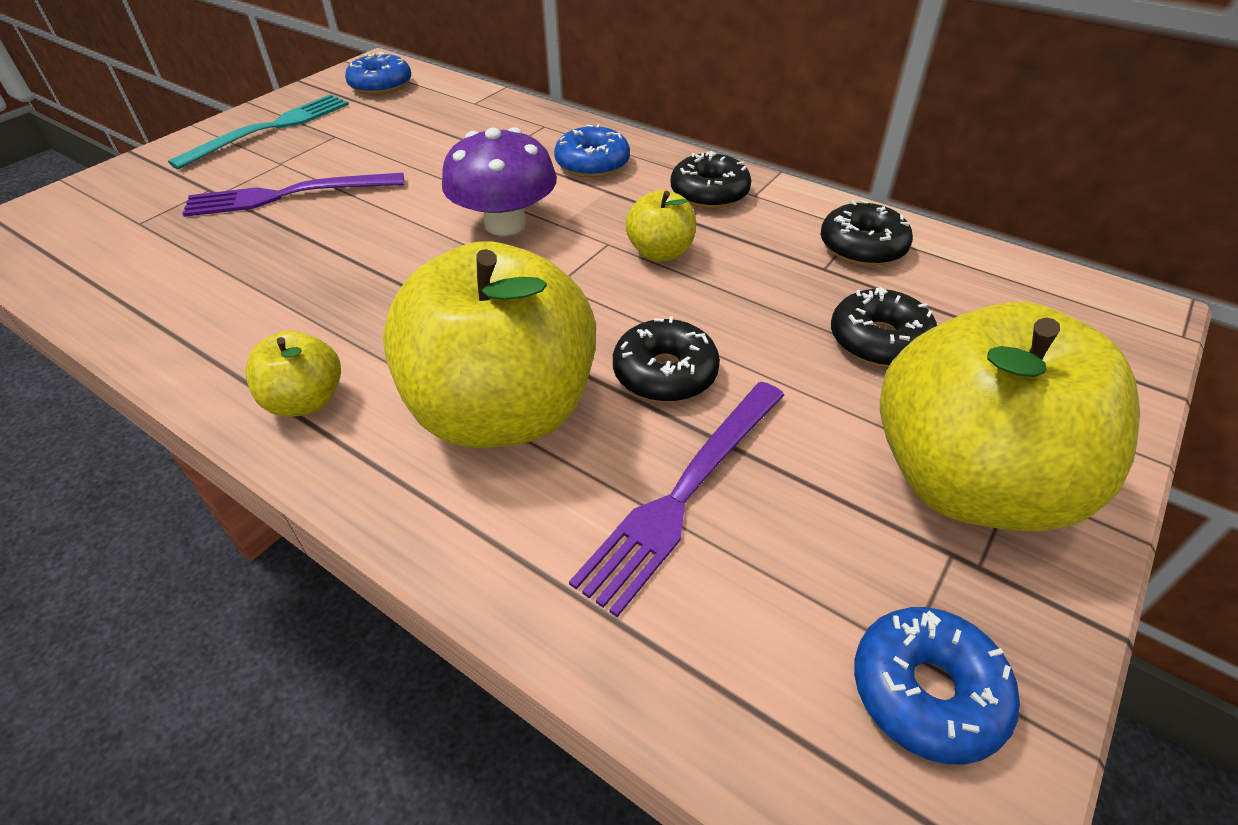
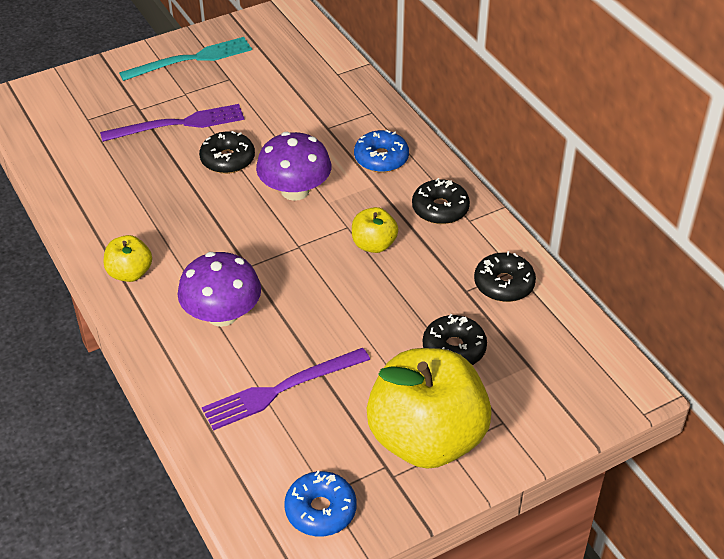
camera: 25 degrees right, 0 degrees up
purple fork [182,172,404,217] -> purple fork turned 150 degrees clockwise [100,104,244,142]
blue donut [345,52,411,95] -> none
yellow apple [383,241,596,448] -> purple mushroom [177,252,261,327]
black donut [613,316,720,402] -> black donut moved to [199,131,255,174]

